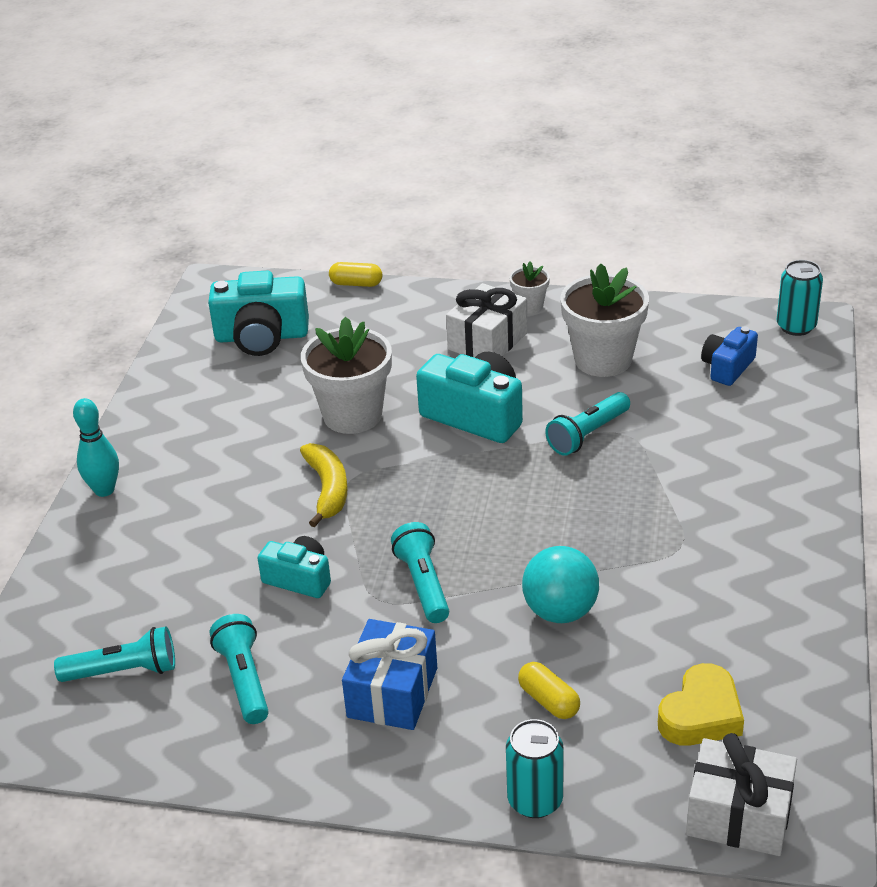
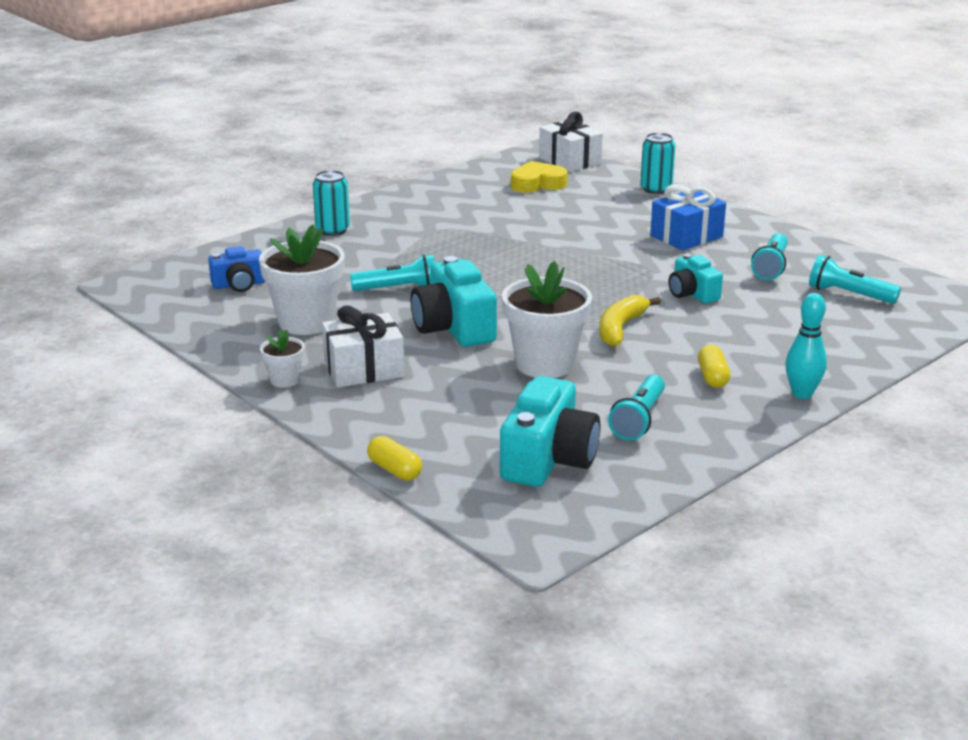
camera: 145 degrees left, 10 degrees down
turquoise camera [208,270,309,356] -> turquoise camera turned 75 degrees clockwise [500,376,600,487]
turquoise flashlight [391,522,449,623] -> turquoise flashlight moved to [608,375,665,441]
yellow capsule [518,662,580,719] -> yellow capsule moved to [698,345,730,388]
turquoise ball [522,546,599,623] -> none
turquoise can [776,260,823,336] -> turquoise can moved to [313,170,350,236]

